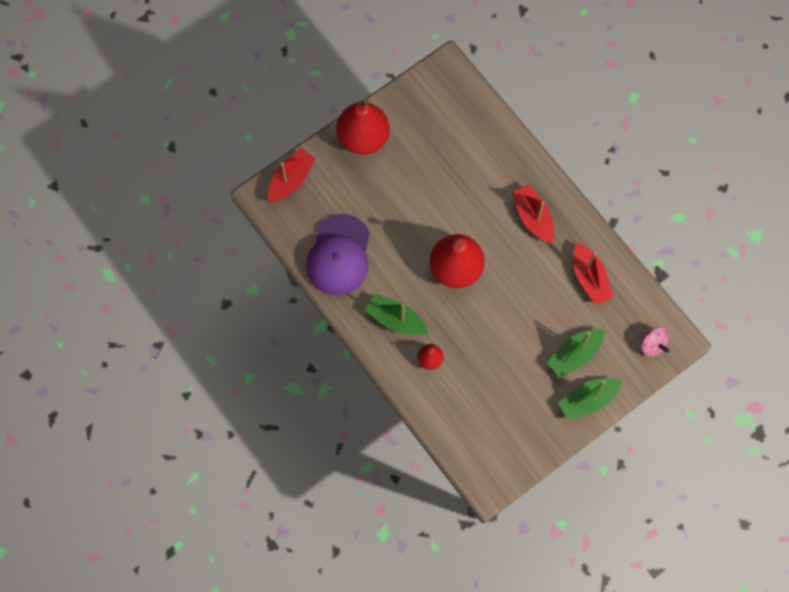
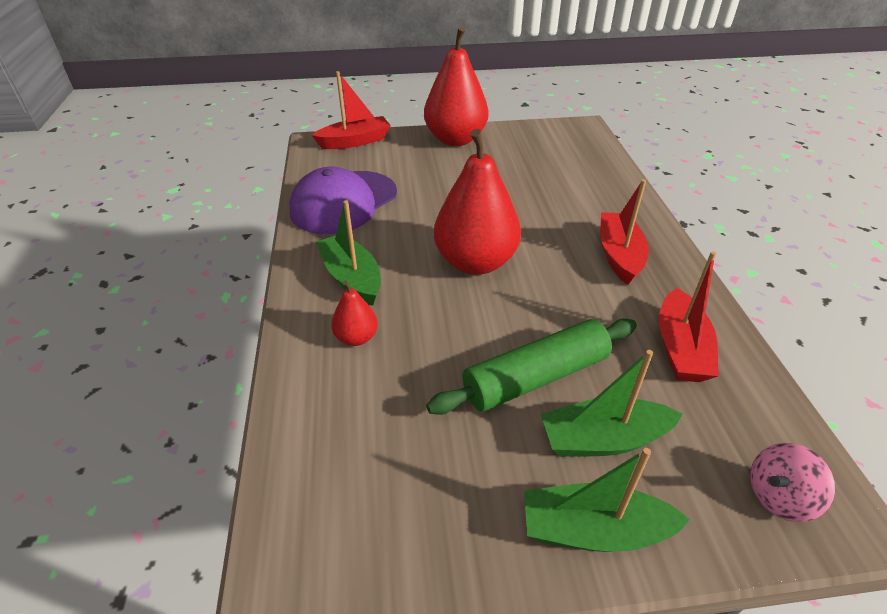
camera: 30 degrees right, 30 degrees down
pink spinning top [641,327,670,357] -> pink spinning top turned 75 degrees clockwise [750,443,835,522]
none -> green rolling pin [426,319,637,415]

